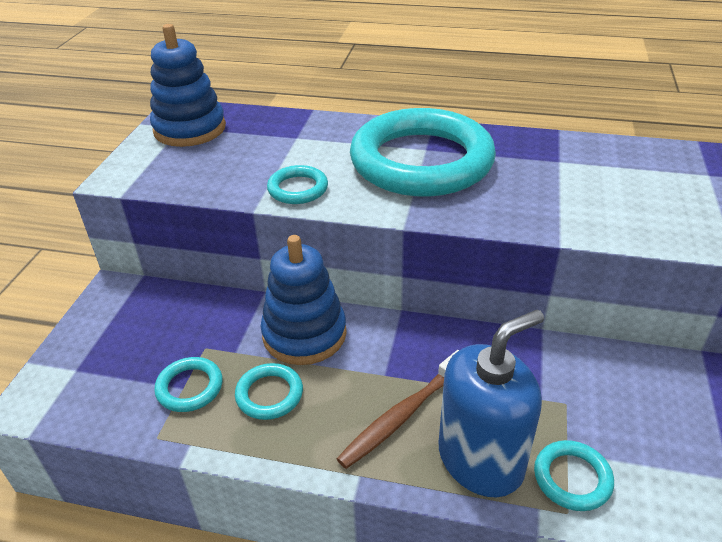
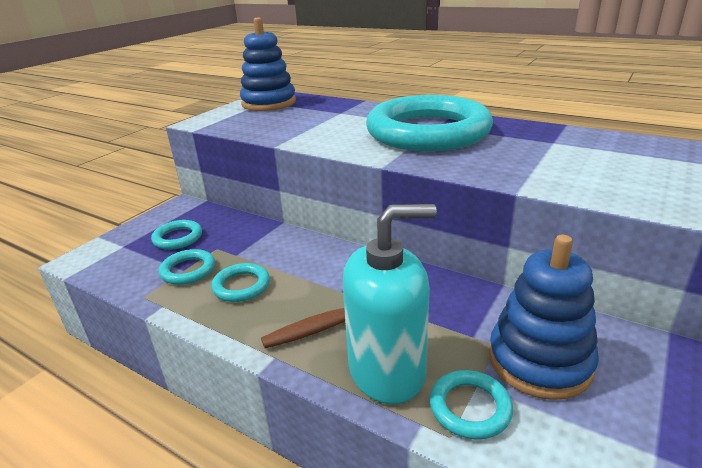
camera: 20 degrees right, 10 degrees down
blue stacking toy [261,235,347,365] -> blue stacking toy moved to [489,235,599,400]
turquoise ring [267,165,328,204] -> turquoise ring moved to [151,220,202,250]
blue soap dispenser [439,310,544,497] -> turquoise soap dispenser [343,204,437,404]

